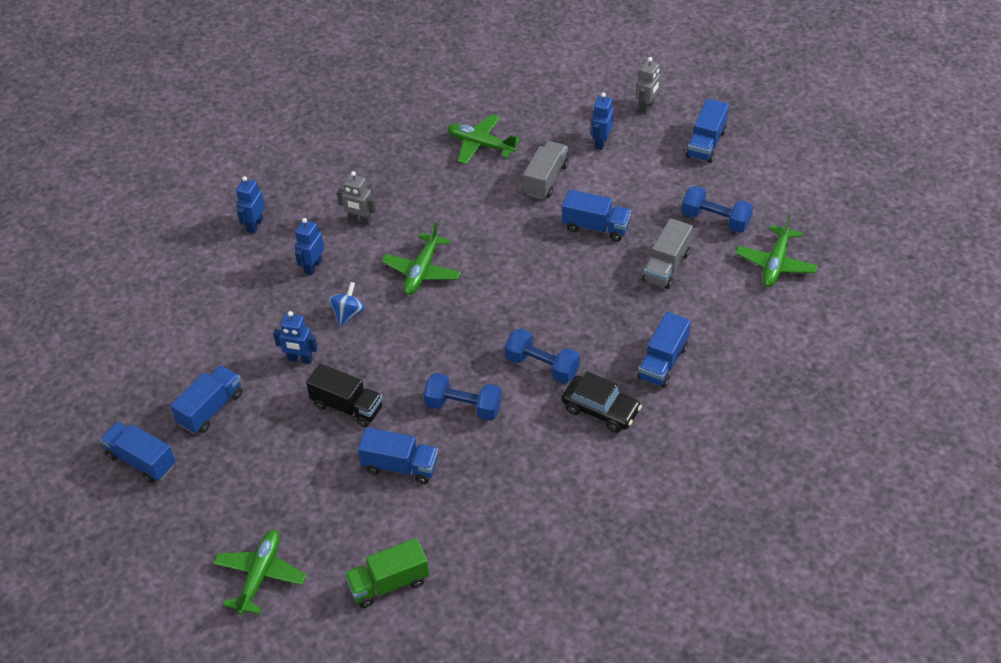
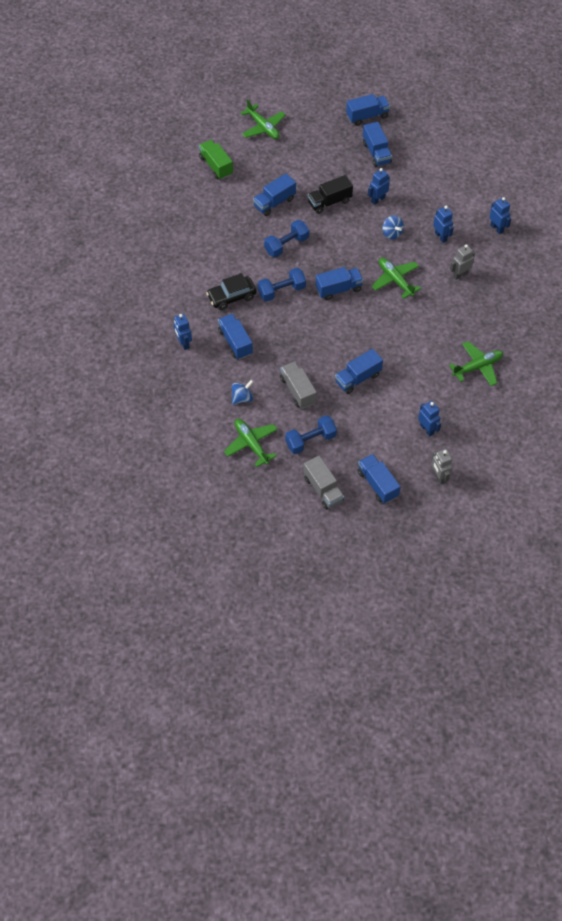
camera: 125 degrees right, 10 degrees up
green truck [345,538,429,608] -> green truck turned 45 degrees counterclockwise [199,140,233,180]
grey truck [523,141,569,199] -> grey truck moved to [303,456,344,510]
none -> blue robot [174,314,192,350]
none -> blue spinning top [232,380,253,405]
none -> blue truck [316,267,363,300]

